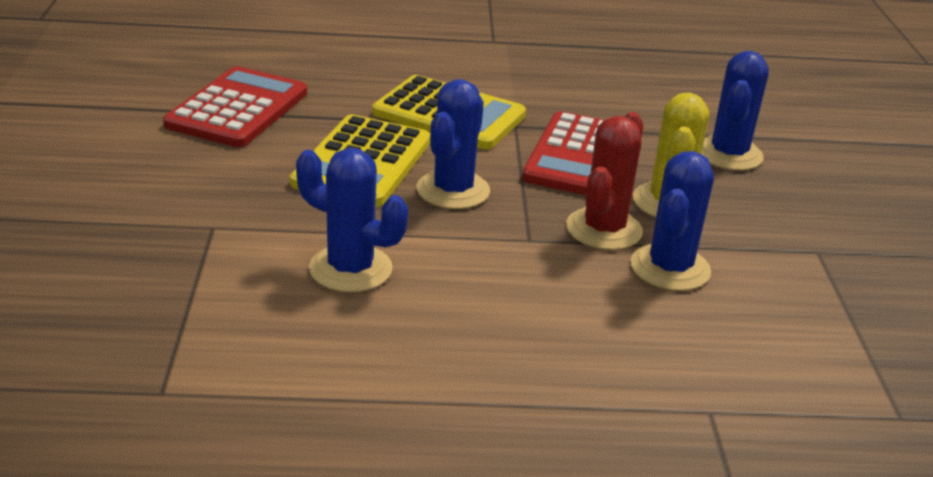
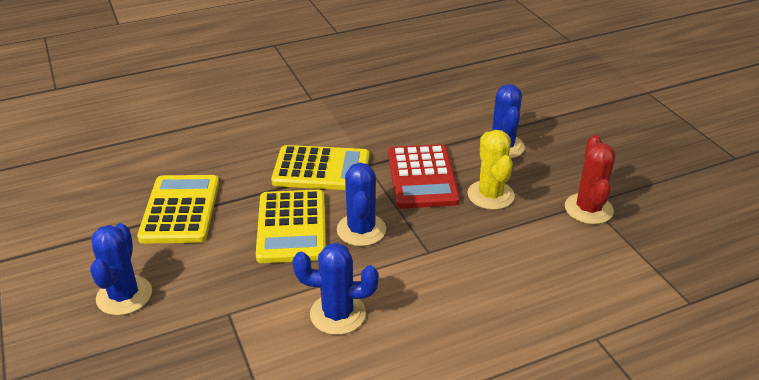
camera: 20 degrees left, 5 degrees up
red calculator [163,66,307,147] -> yellow calculator [137,175,219,243]
red cactus [566,112,643,250] -> red cactus moved to [565,135,615,224]
blue cactus [630,151,714,291] -> blue cactus moved to [90,223,152,315]

